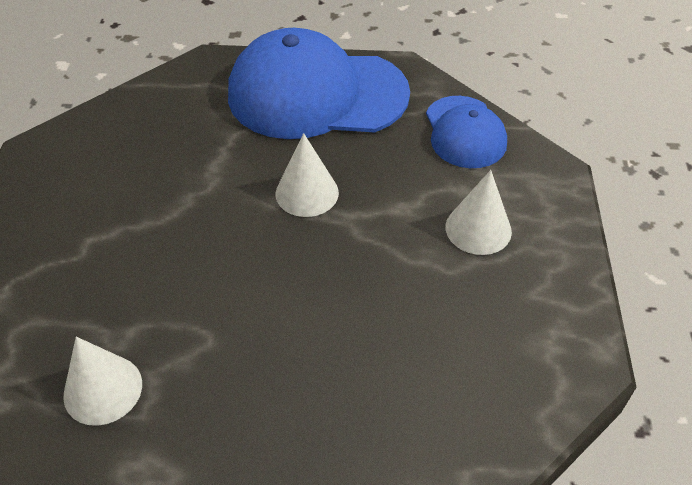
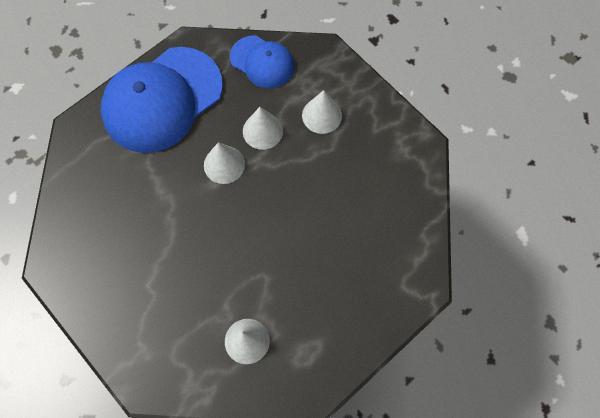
camera: 45 degrees left, 20 degrees up
none -> white cone [243,107,283,150]

